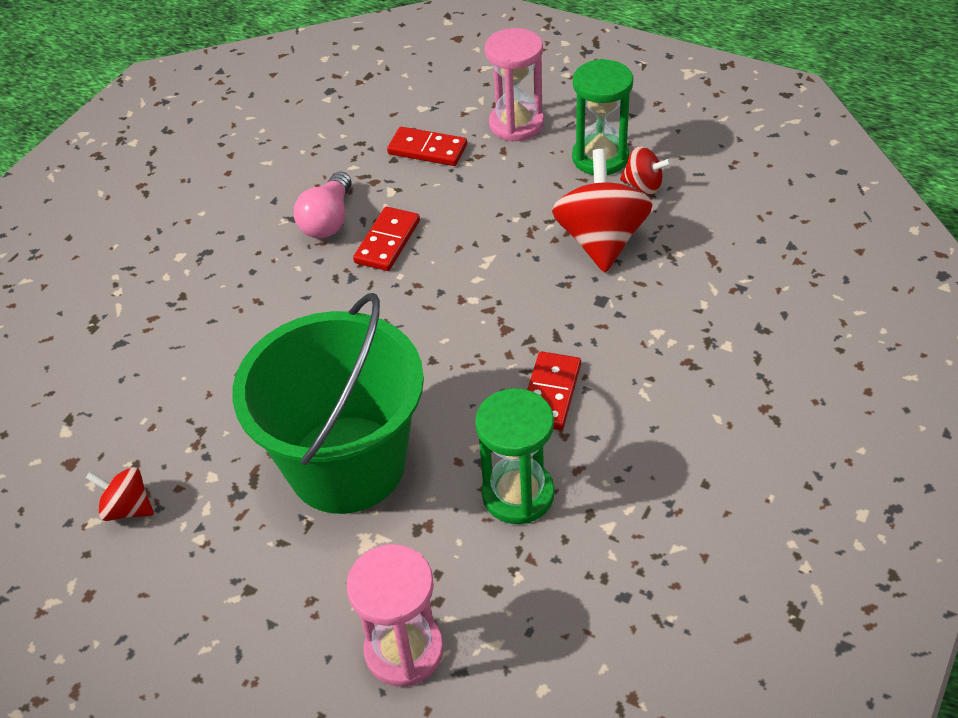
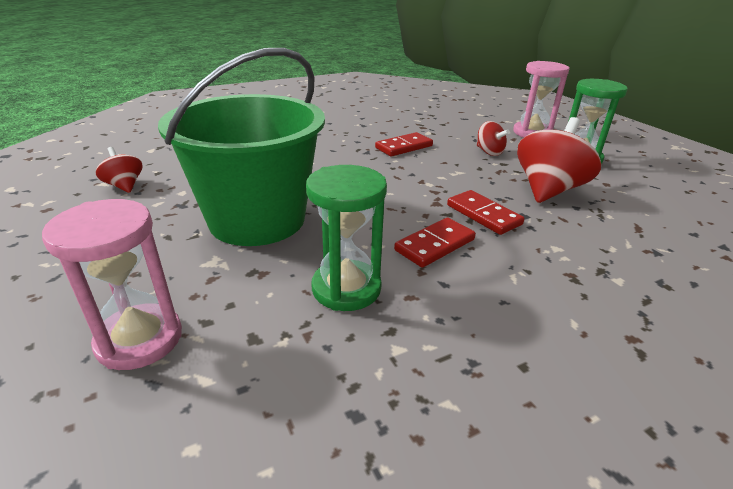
camera: 30 degrees right, 15 degrees down
pink light bulb [294,171,352,238] -> none
red domino [387,127,467,166] -> red domino moved to [447,190,524,235]
red spinning top [620,146,672,195] -> red spinning top moved to [477,121,510,156]

